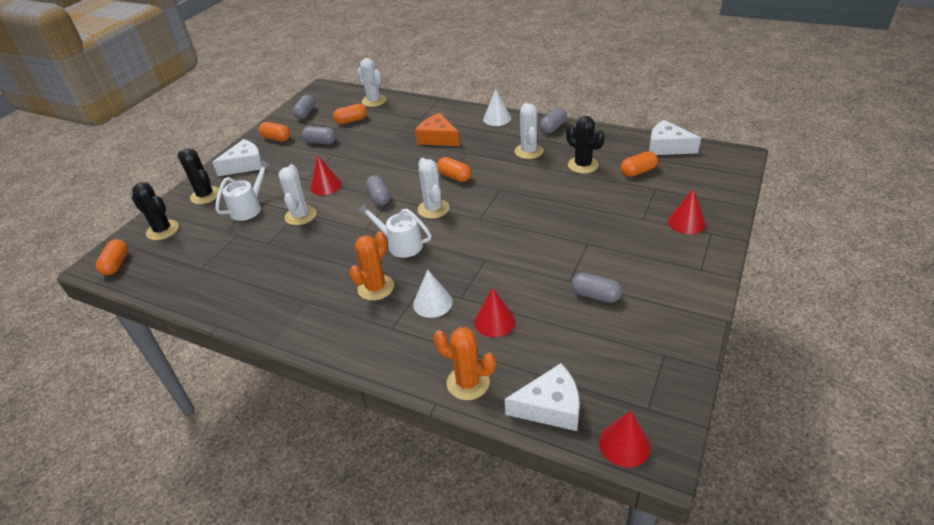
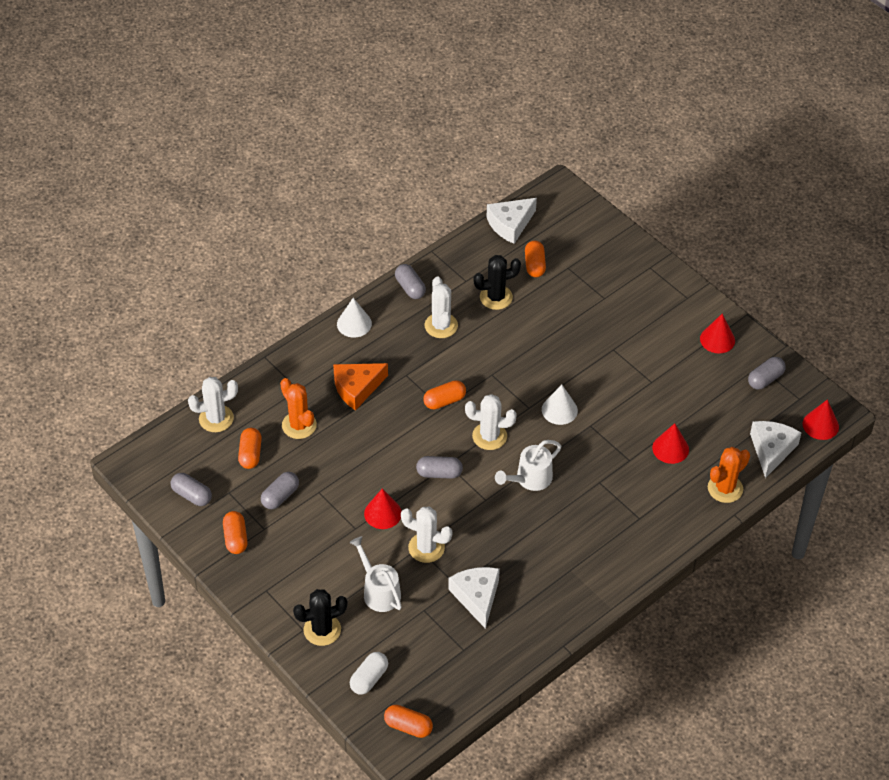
camera: 70 degrees left, 10 degrees up
black cactus [132,182,179,240] -> white capsule [350,652,388,694]
white cheese [212,139,262,176] -> white cheese moved to [448,567,500,629]
orange capsule [259,122,290,141] -> orange capsule turned 60 degrees counterclockwise [223,511,248,554]
orange cactus [349,232,394,301] -> orange cactus moved to [280,378,317,439]
white cone [413,269,453,318] -> white cone moved to [542,385,578,425]
white cactus [514,103,544,159] -> white cactus turned 60 degrees clockwise [424,276,458,338]
grey capsule [571,273,622,303] -> grey capsule moved to [748,357,786,389]
red cone [668,188,706,234] -> red cone moved to [700,314,735,353]

